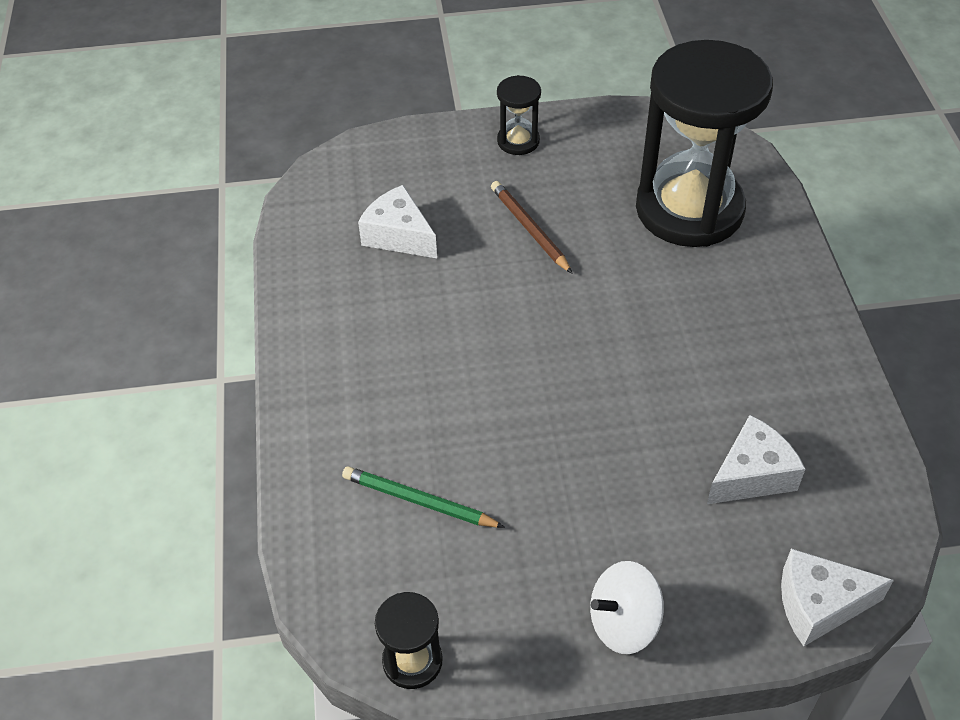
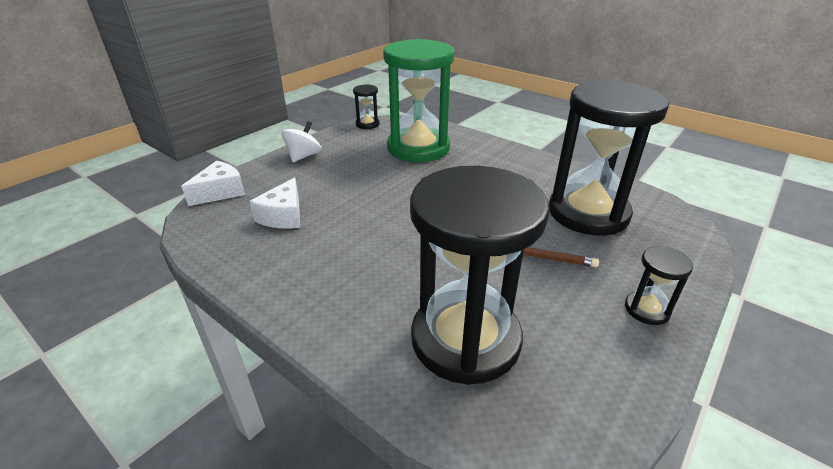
camera: 135 degrees right, 15 degrees down
green pencil [342,466,505,528] -> green hourglass [383,39,454,162]
white cheese [358,185,437,258] -> black hourglass [549,81,669,235]

